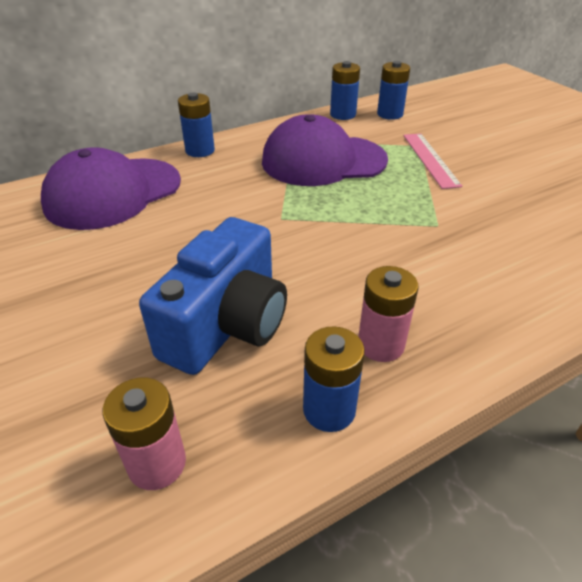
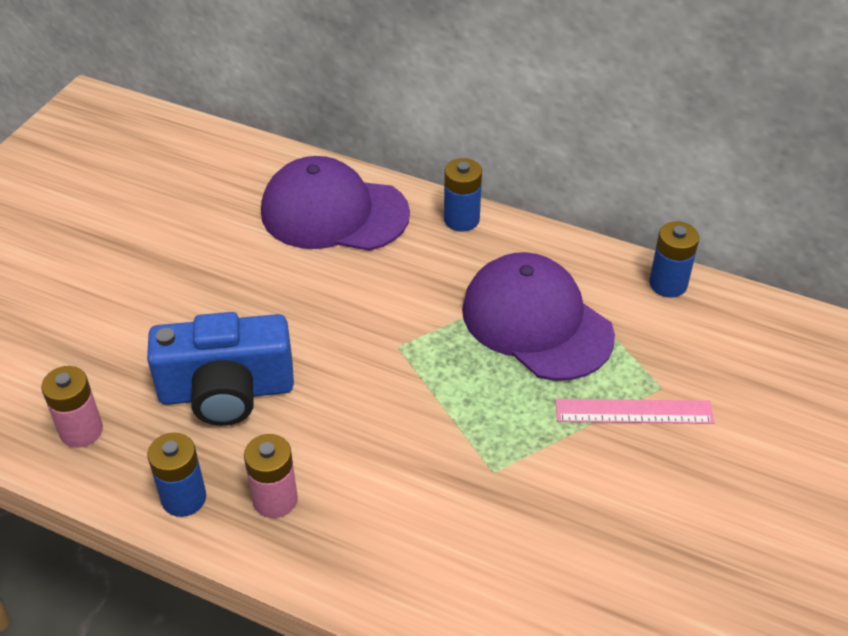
camera: 55 degrees right, 5 degrees up
blue battery [377,61,410,120] -> none
pink ruler [403,133,463,189] -> pink ruler turned 45 degrees clockwise [555,399,714,424]

